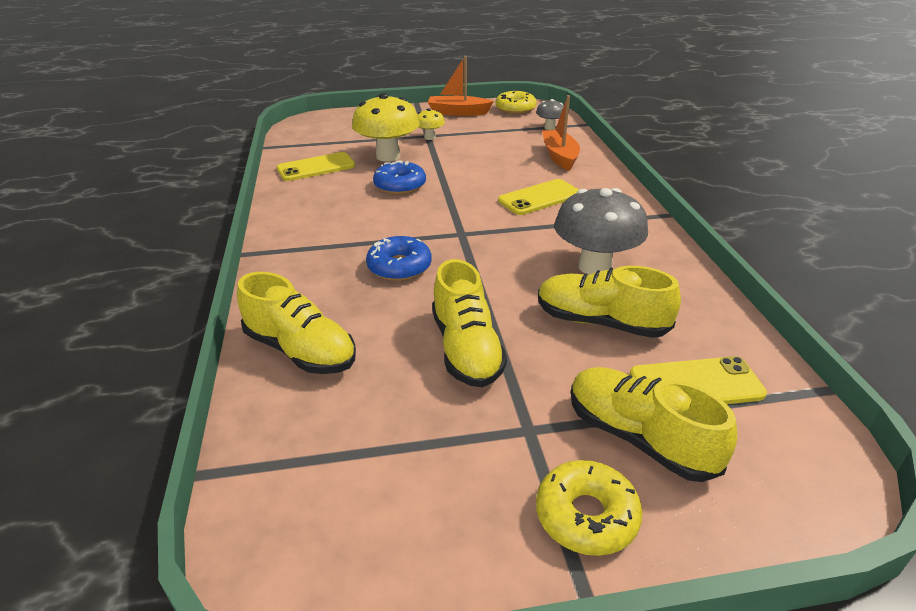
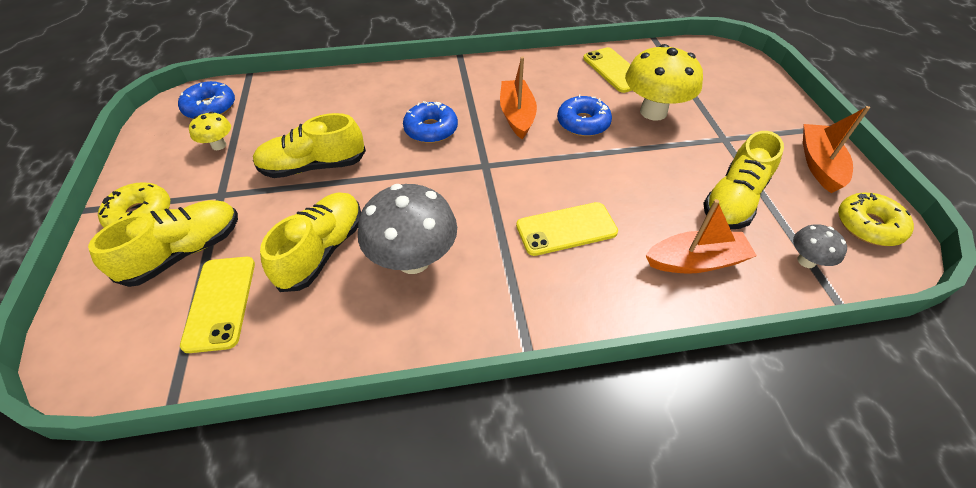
camera: 90 degrees right, 15 degrees up
yellow shoe [237,272,356,374] -> yellow shoe moved to [703,131,784,229]
yellow mushroom [417,108,445,140] -> yellow mushroom moved to [189,112,231,150]
yellow phone [498,179,579,215] -> yellow phone turned 75 degrees counterclockwise [516,202,618,256]
none -> blue donut [178,81,235,119]
none -> orange boat [500,56,537,139]

